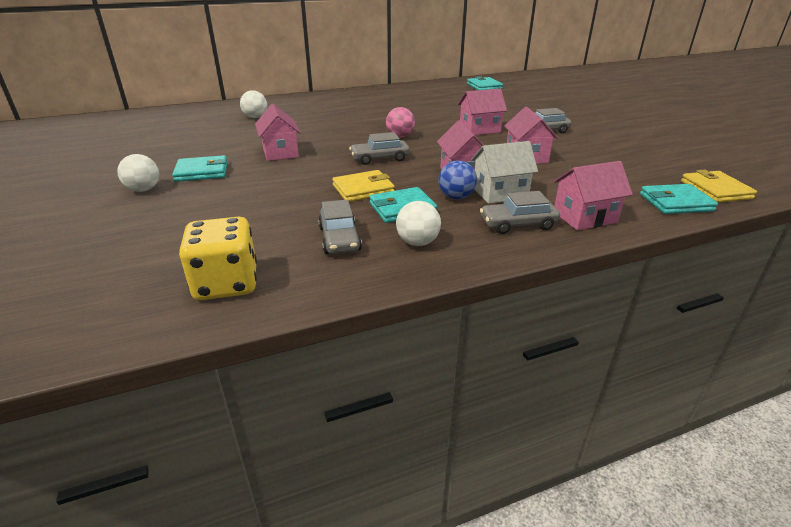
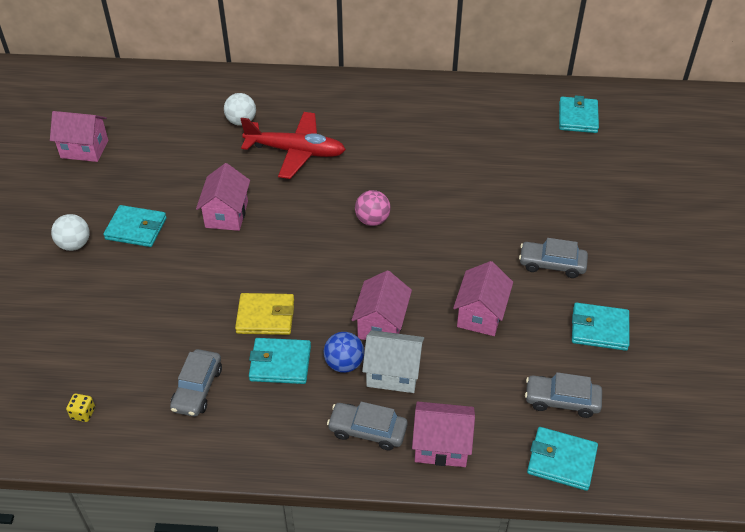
camera: 25 degrees right, 15 degrees up
yellow dice [179,217,257,300] -> yellow dice [66,394,95,422], size x0.40
grey car [349,132,410,165] -> grey car moved to [525,372,602,418]
white ball [396,201,441,246] -> none
pink house [458,89,507,135] -> pink house moved to [50,111,108,162]
yellow wallet [681,170,757,203] -> none
none -> red plane [241,112,346,179]
none -> turquoise wallet [572,303,629,351]

